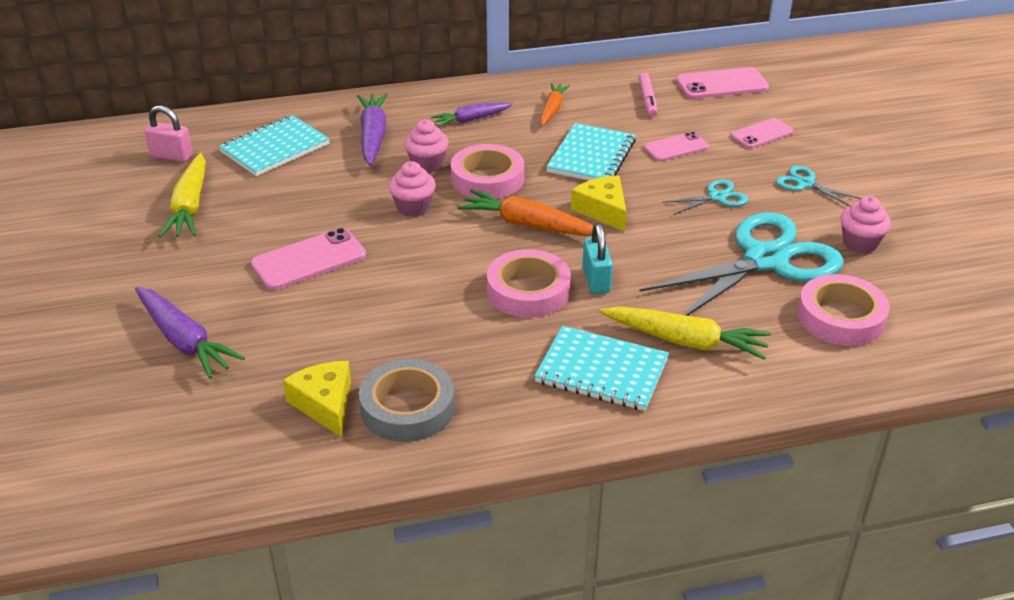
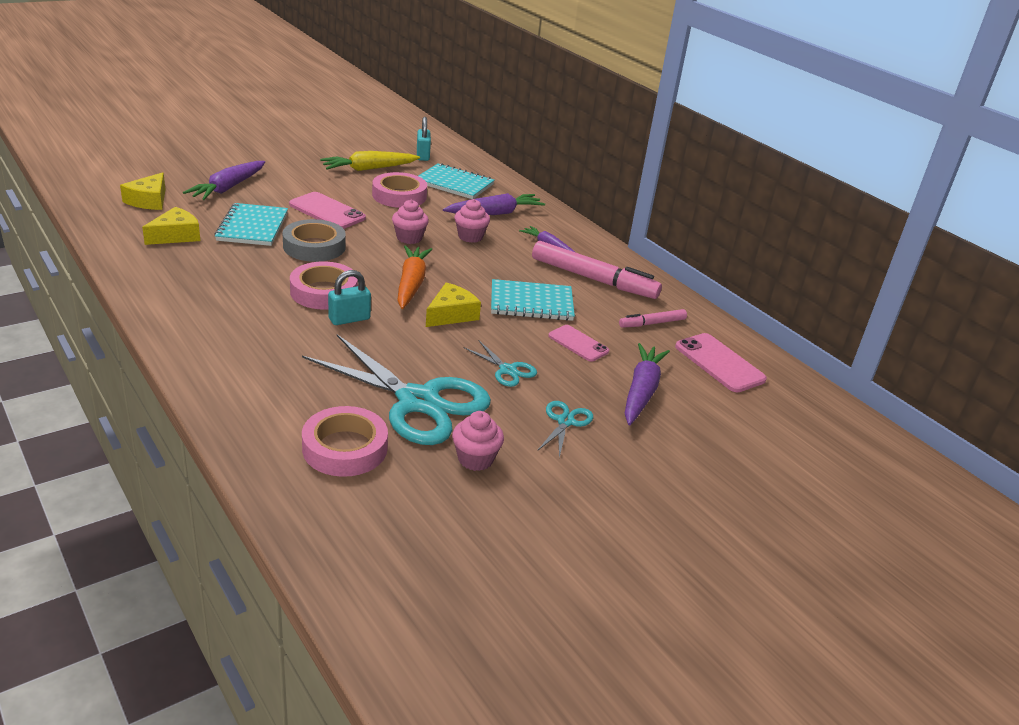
camera: 65 degrees right, 5 degrees down
pink padlock [144,105,193,162] -> turquoise padlock [417,117,431,161]
grey tape [359,359,455,442] -> grey tape moved to [283,219,346,262]
pink tape [451,144,524,199] -> pink tape moved to [372,172,427,208]
turquoise notebook [534,326,669,411] -> turquoise notebook moved to [214,203,288,246]
orange carrot [540,83,570,126] -> pink marker [532,241,662,299]
yellow carrot [599,306,771,360] -> none
pink phone [731,118,794,148] -> purple carrot [625,343,670,425]
none -> yellow cheese [120,172,165,210]

